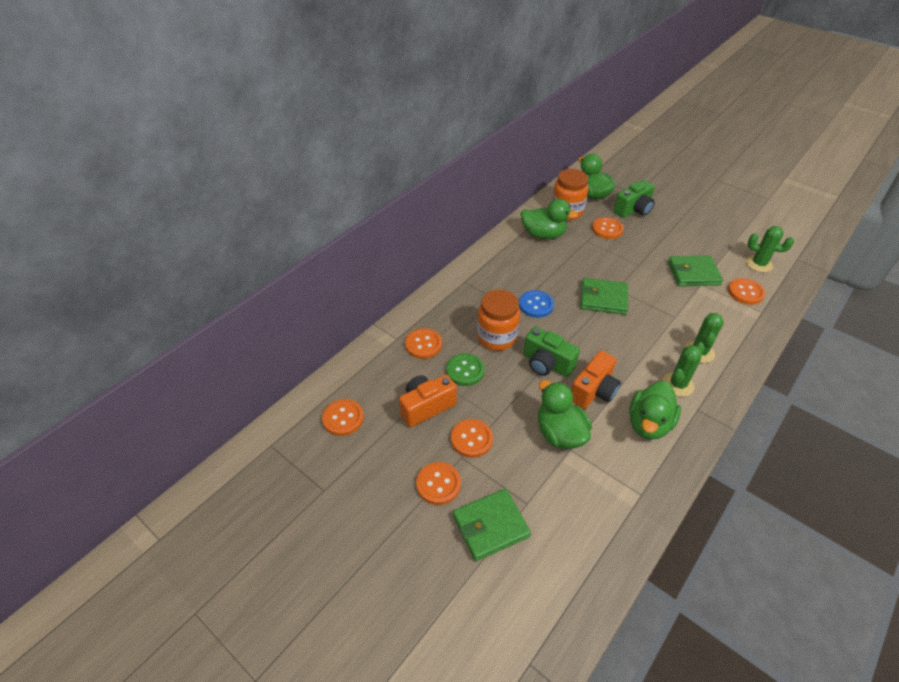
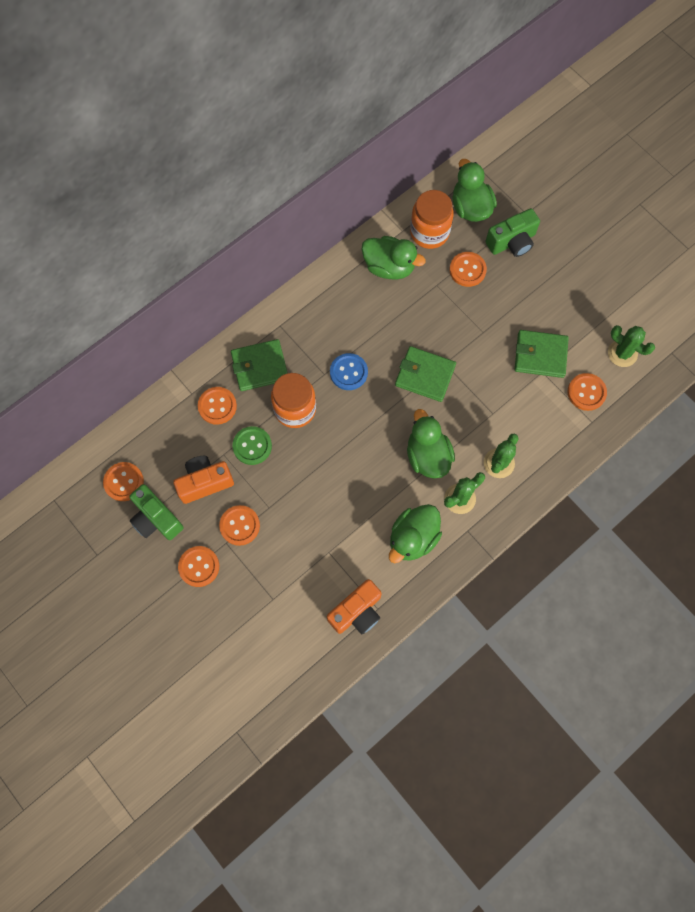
camera: 10 degrees right, 25 degrees up
green wallet [453,489,531,561] -> green wallet moved to [231,339,288,391]
green camera [523,327,580,377] -> green camera moved to [129,484,184,540]
green duck [538,380,592,449] -> green duck moved to [407,409,455,479]
orange camera [571,350,621,409] -> orange camera moved to [327,579,382,634]

